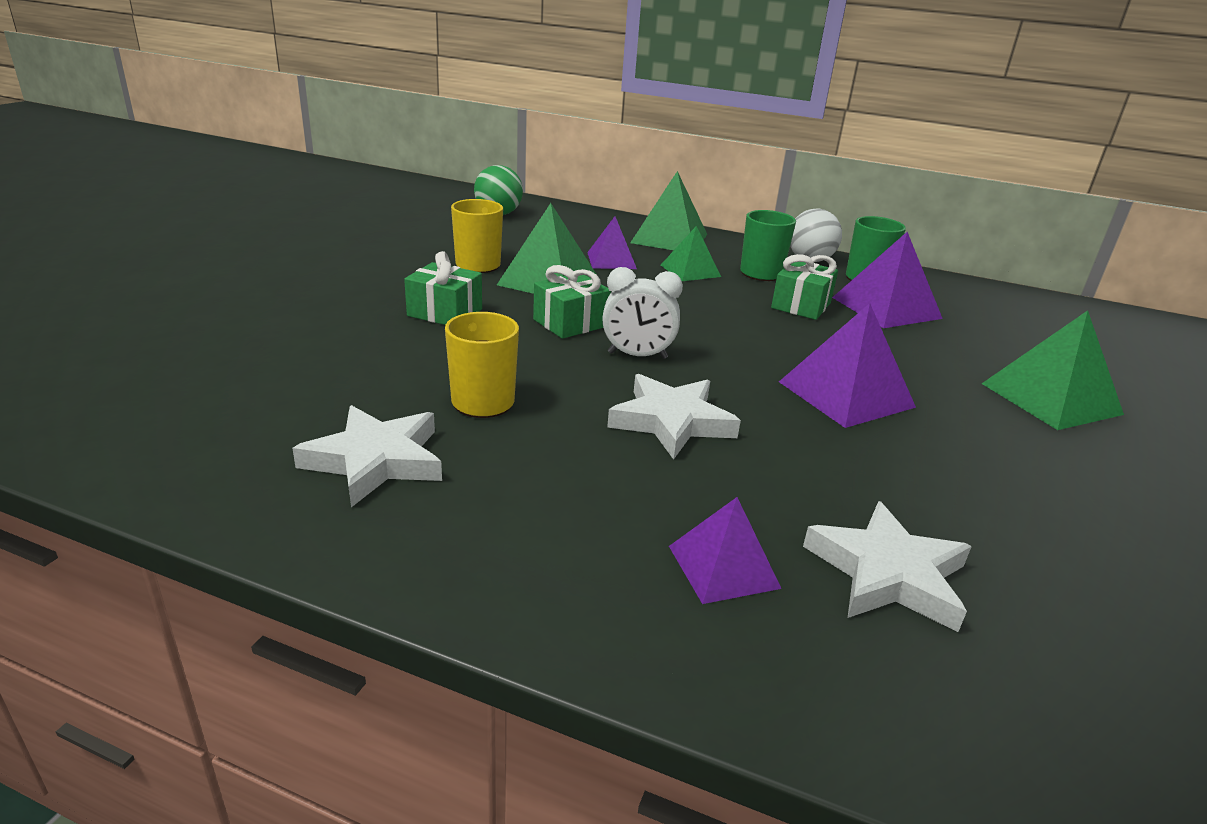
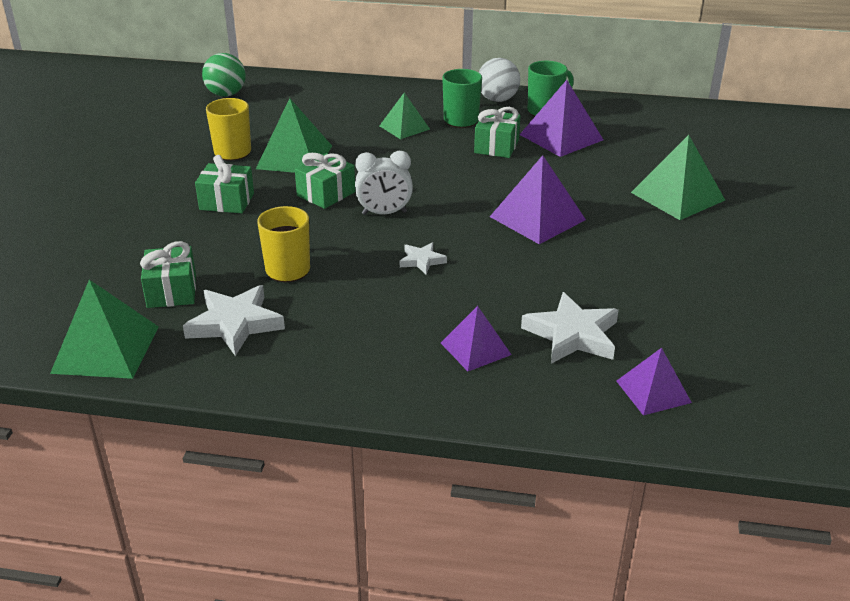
camera: 10 degrees left, 5 degrees up
purple pyramid [587,216,637,269] -> purple pyramid moved to [616,348,692,415]
white star [607,374,741,460] -> white star [400,242,447,274], size x0.53
green pyramid [630,171,707,250] -> green pyramid moved to [50,280,159,379]
none -> green gift [140,241,196,308]

